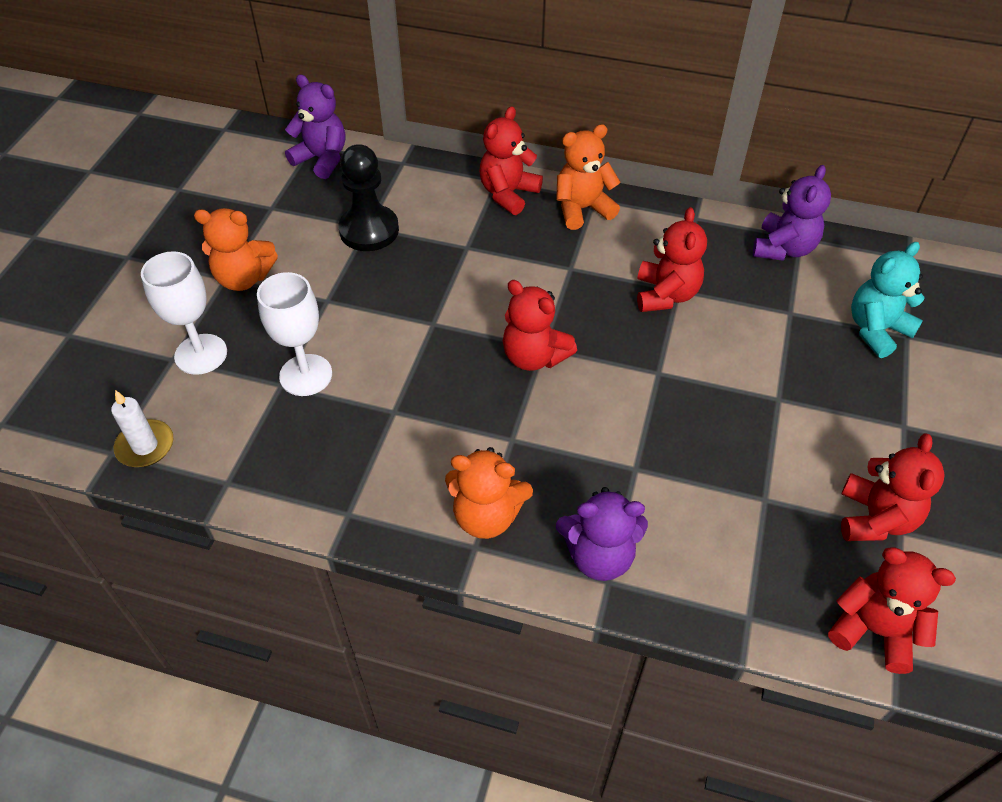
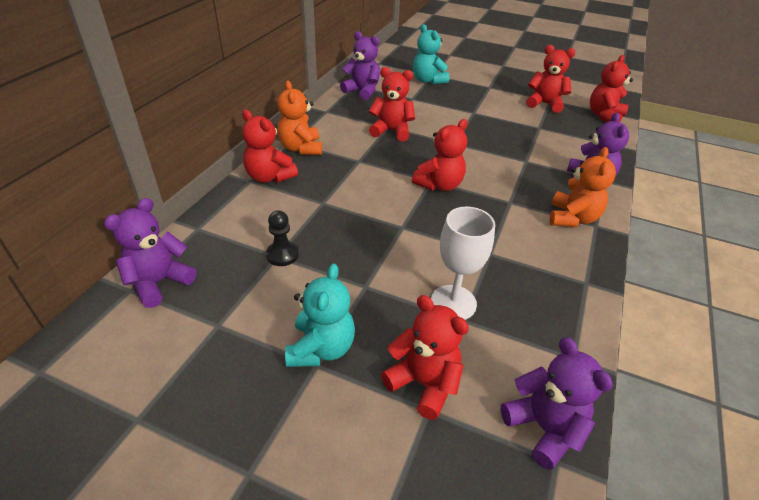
camera: 85 degrees left, 10 degrees down
white candle [111,390,173,467] -> purple teddy bear [500,337,613,470]
white goblet [141,251,227,375] -> red teddy bear [381,295,469,420]
orange teddy bear [194,208,278,291] -> turquoise teddy bear [285,263,355,367]
black pawn [338,144,399,251] -> black pawn [266,210,299,266], size x0.59

